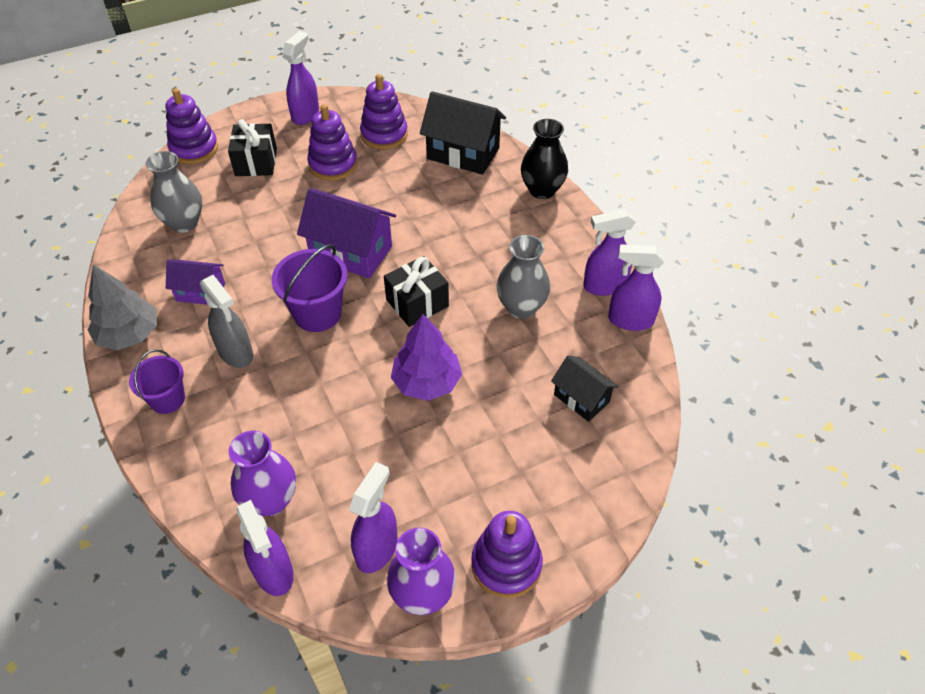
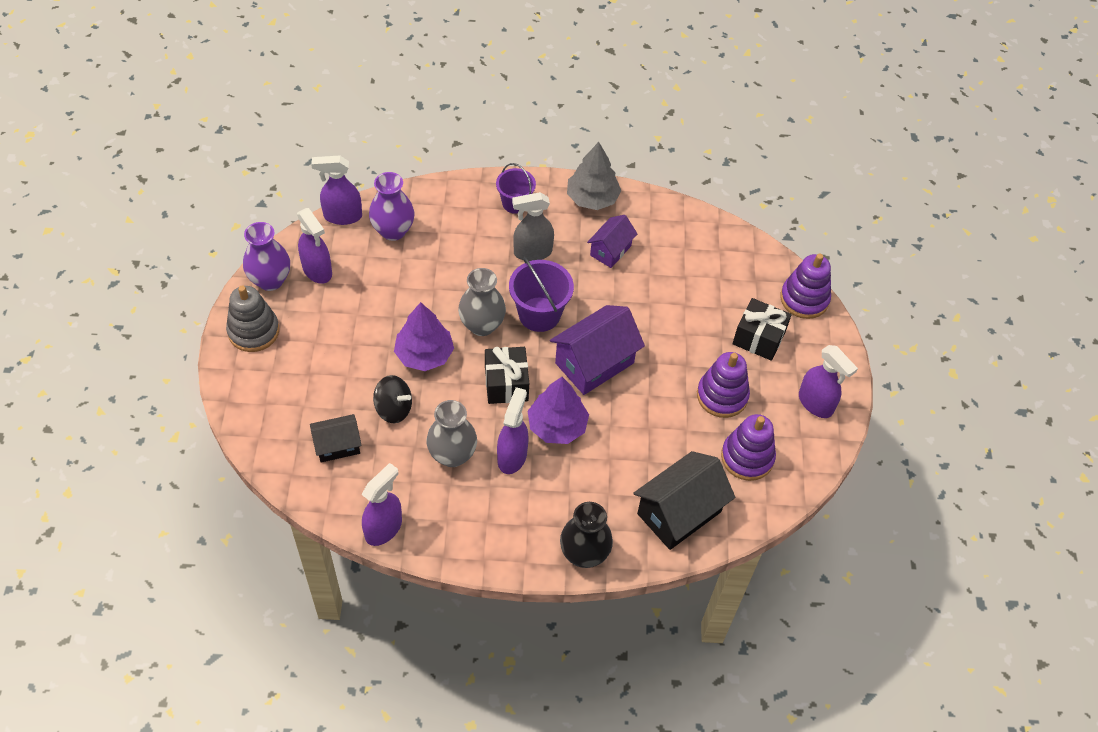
camera: 115 degrees right, 5 degrees up
grey vase [146,151,202,233] -> grey vase moved to [458,268,506,336]
purple stacking toy [471,511,543,598] -> grey stacking toy [226,285,279,352]
purple spray bottle [583,209,636,296] -> purple spray bottle moved to [497,387,529,474]
none -> black spinning top [373,375,412,423]
none -> purple tree [528,377,589,444]

